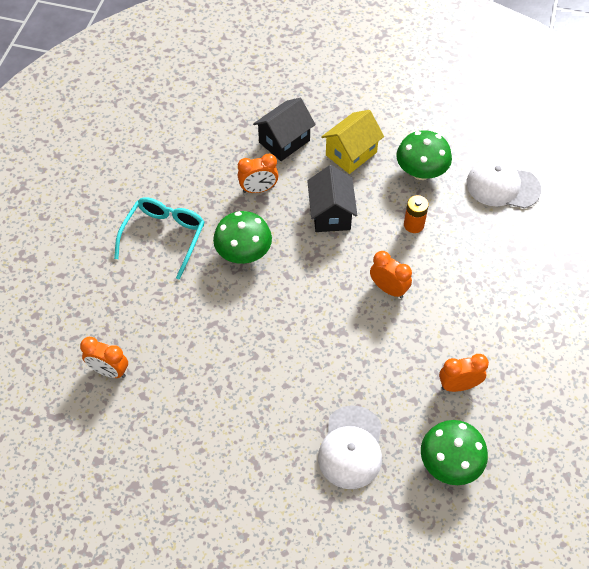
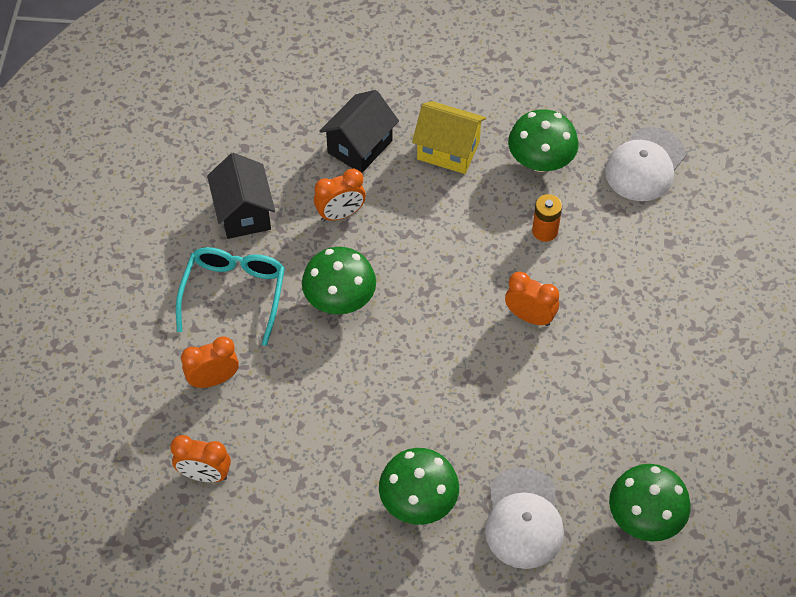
camera: 10 degrees left, 0 degrees up
black house [307,165,357,232] -> black house moved to [207,153,275,239]
yellow house [321,110,384,174] -> yellow house turned 75 degrees clockwise [412,101,486,174]
orange clock [439,354,489,392] -> orange clock moved to [181,336,239,388]
white cap [466,158,541,209] -> white cap turned 60 degrees counterclockwise [605,127,686,201]
none -> green mushroom [379,448,459,525]

